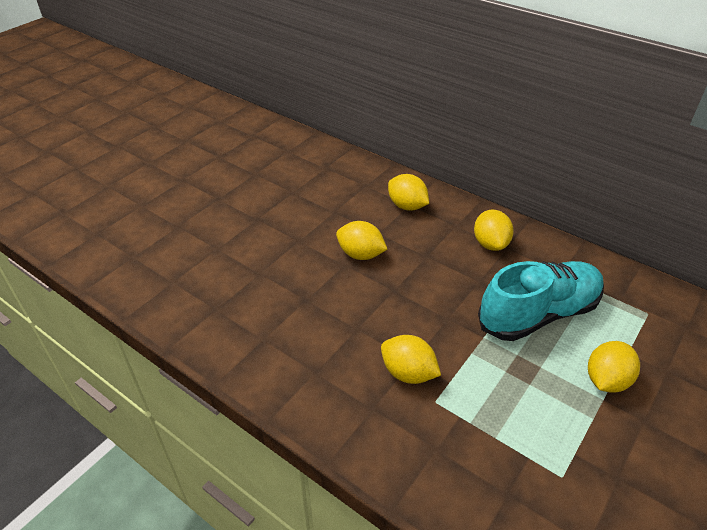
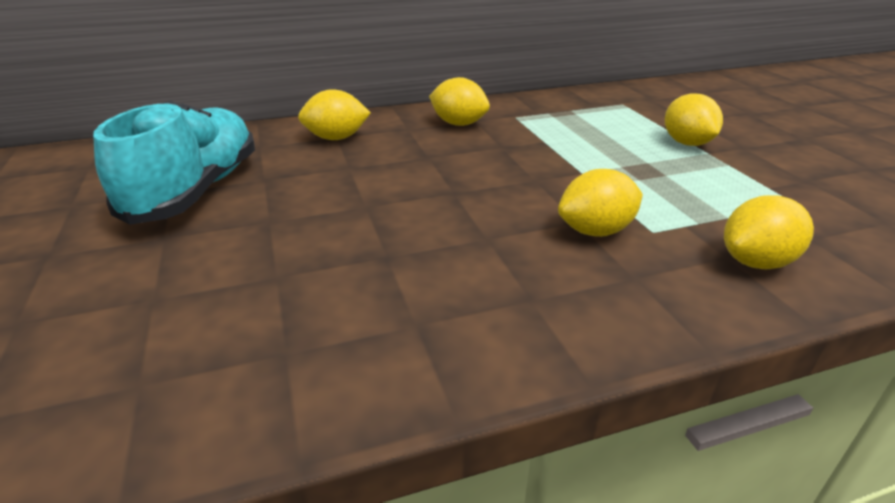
camera: 55 degrees left, 10 degrees down
yellow lemon [336,221,387,260] -> yellow lemon moved to [724,195,814,269]
turquoise shoe [478,261,604,341] -> turquoise shoe moved to [93,100,255,225]

